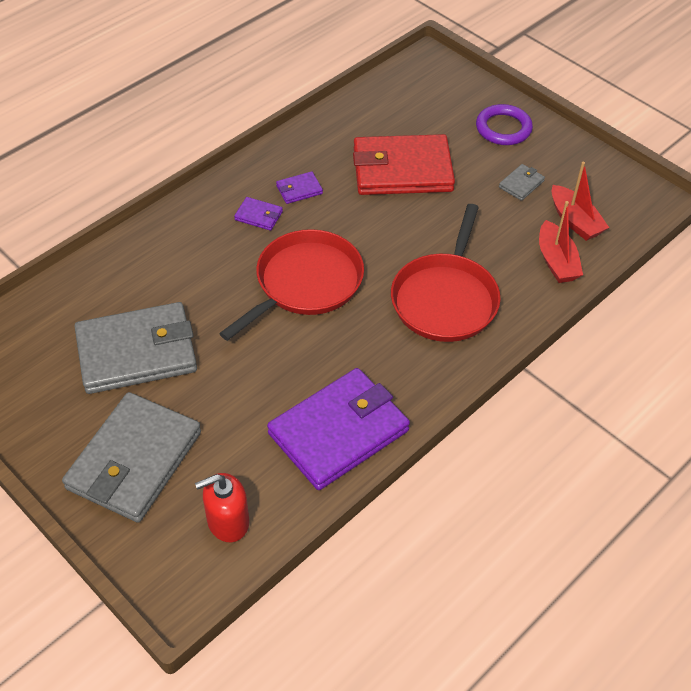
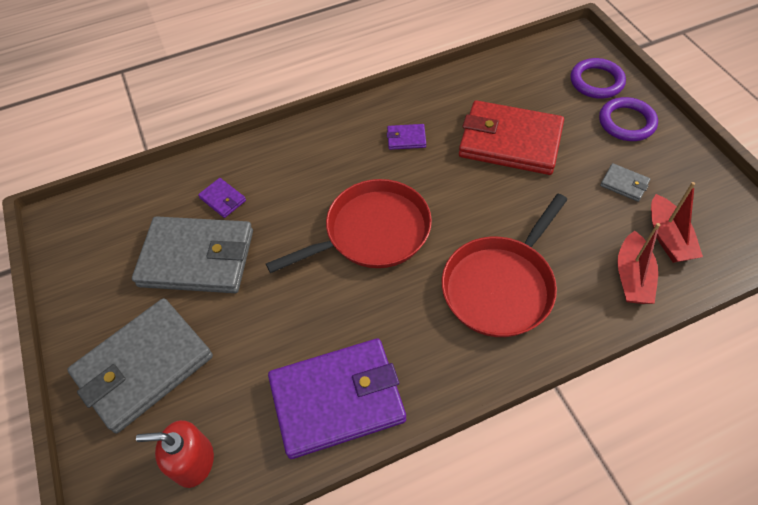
camera: 25 degrees right, 5 degrees up
purple wallet [234,197,283,231] -> purple wallet moved to [198,178,246,218]
grey wallet [499,164,545,201] -> grey wallet turned 60 degrees clockwise [600,163,650,202]
none -> purple ring [570,58,626,99]

